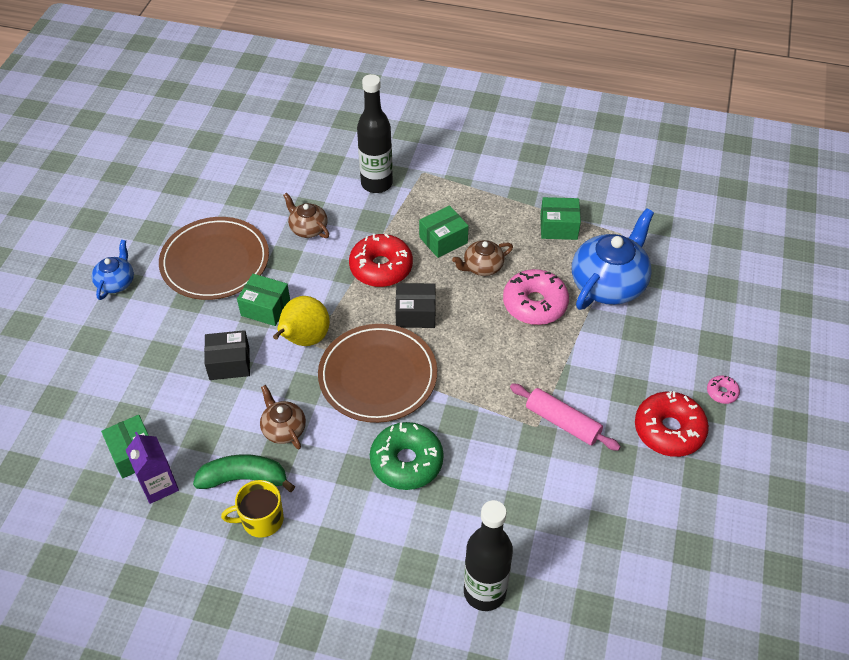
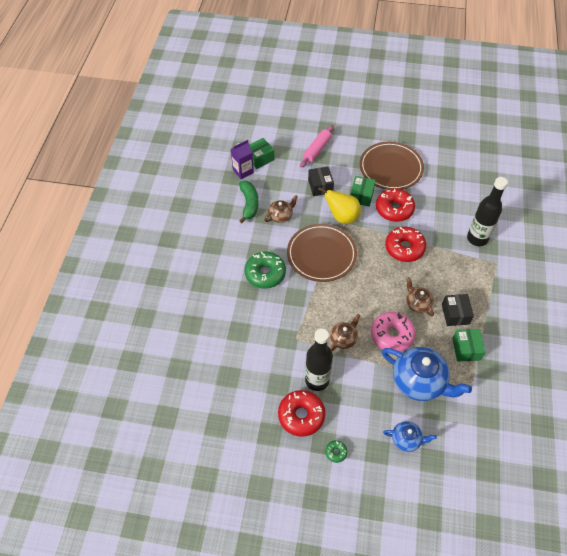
camera: 85 degrees right, 5 degrees up
blue teapot [92,240,134,300] -> blue teapot moved to [383,421,437,452]
yellow mug [221,480,284,538] -> none
brown teapot [283,193,329,238] -> brown teapot moved to [330,314,360,351]
black box [395,283,436,328] -> black box moved to [442,294,474,326]
green box [419,205,469,258] -> none
black bottle [464,500,513,611] -> black bottle moved to [305,328,333,391]
pink rolling pin [510,383,621,451] -> pink rolling pin moved to [300,125,334,168]
pink donut [707,375,740,404] -> green donut [325,440,348,463]
none -> red donut [376,189,415,222]

